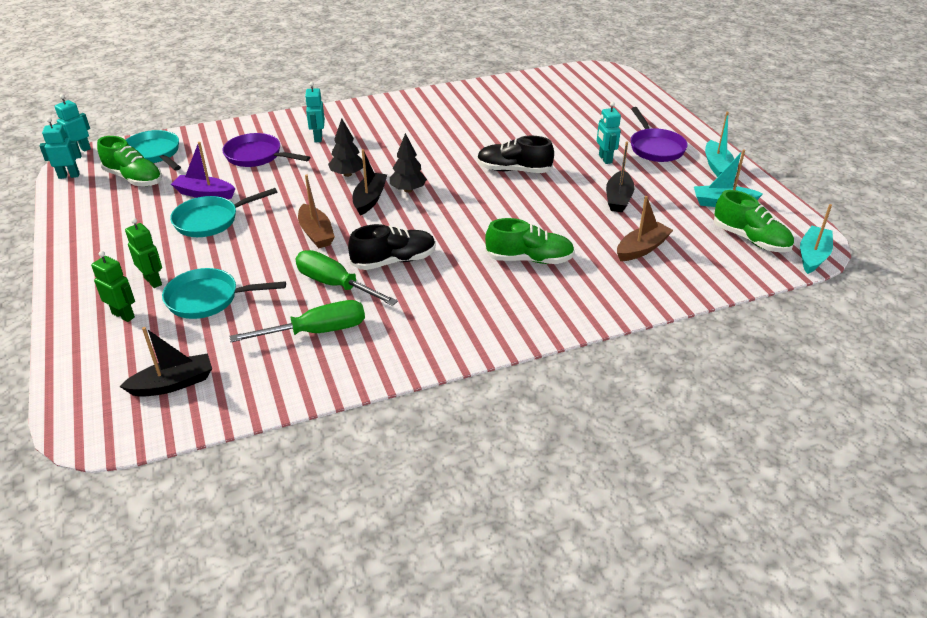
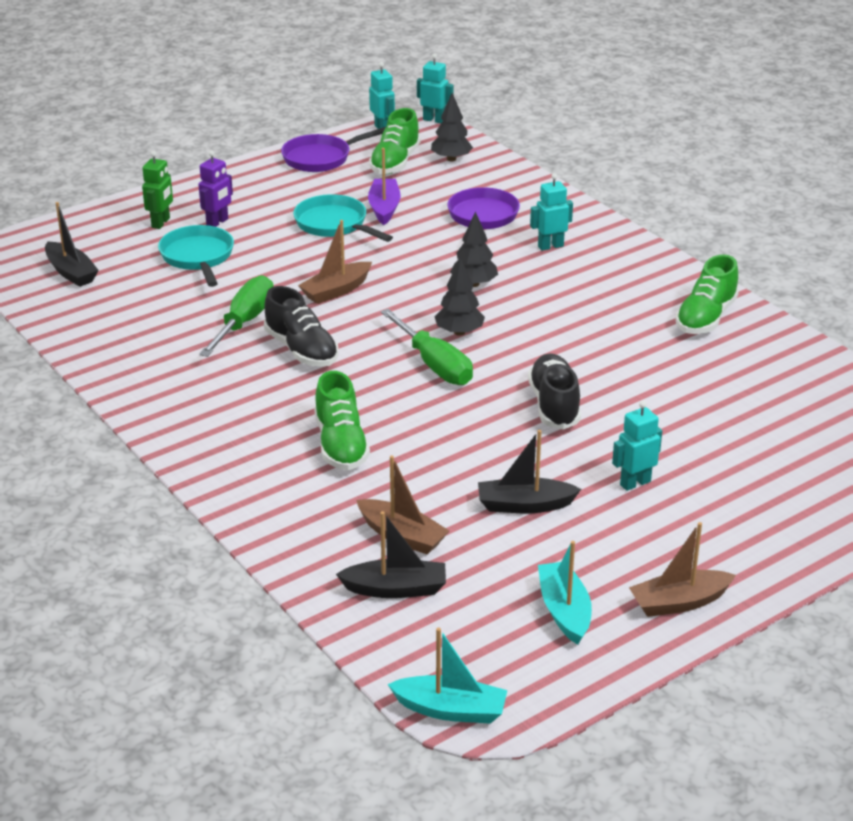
camera: 75 degrees right, 5 degrees down
green robot [125,218,162,288] -> purple robot [198,150,233,227]
turquoise pan [126,130,181,171] -> black tree [431,93,473,161]
green screwdriver [229,300,365,342] -> green screwdriver moved to [380,309,473,385]
black boat [353,149,387,215] -> black boat moved to [336,511,446,598]
purple pan [630,107,688,162] -> purple pan moved to [281,127,386,172]
turquoise boat [705,112,734,177] -> brown boat [629,522,736,617]
green shoe [714,190,794,252] -> green shoe moved to [675,254,739,334]

